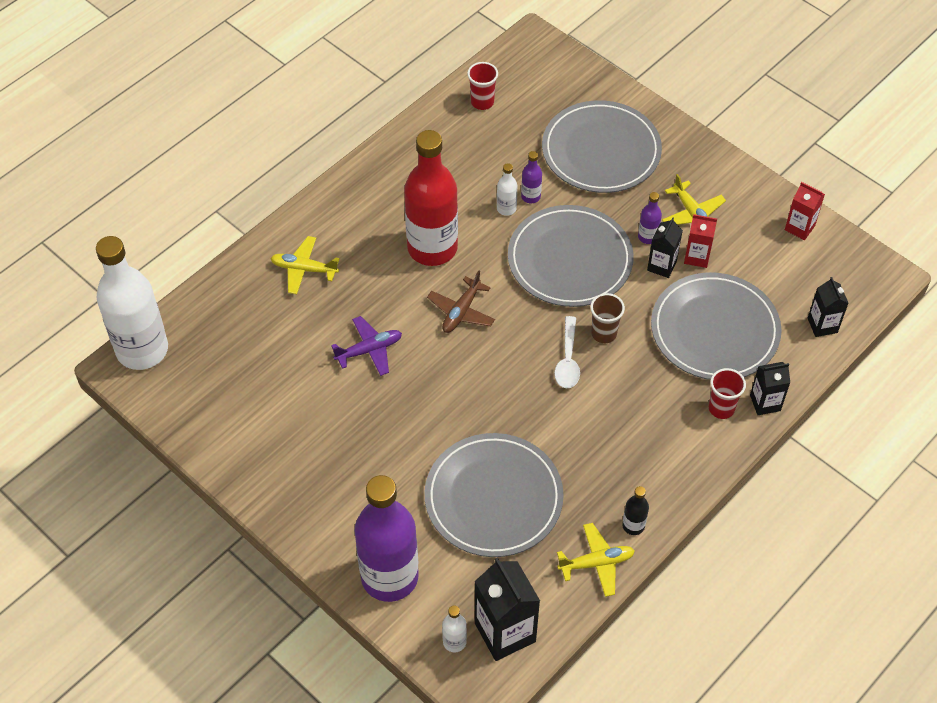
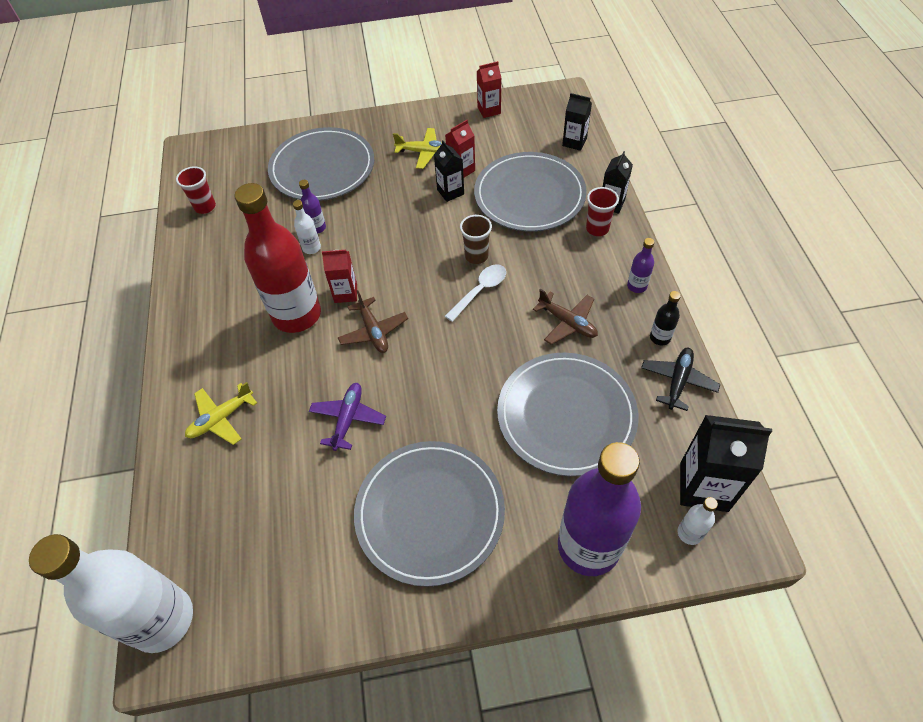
camera: 50 degrees left, 0 degrees up
grey plate [508,205,634,307] -> grey plate moved to [354,441,505,587]
white spoon [554,316,580,388] -> white spoon turned 90 degrees counterclockwise [445,264,506,322]
yellow plane [557,523,635,597] -> black plane [641,348,720,411]
purple bottle [638,192,662,244] -> purple bottle moved to [627,238,654,293]
none -> red carton [322,250,357,303]
none -> brown plane [533,289,598,345]

